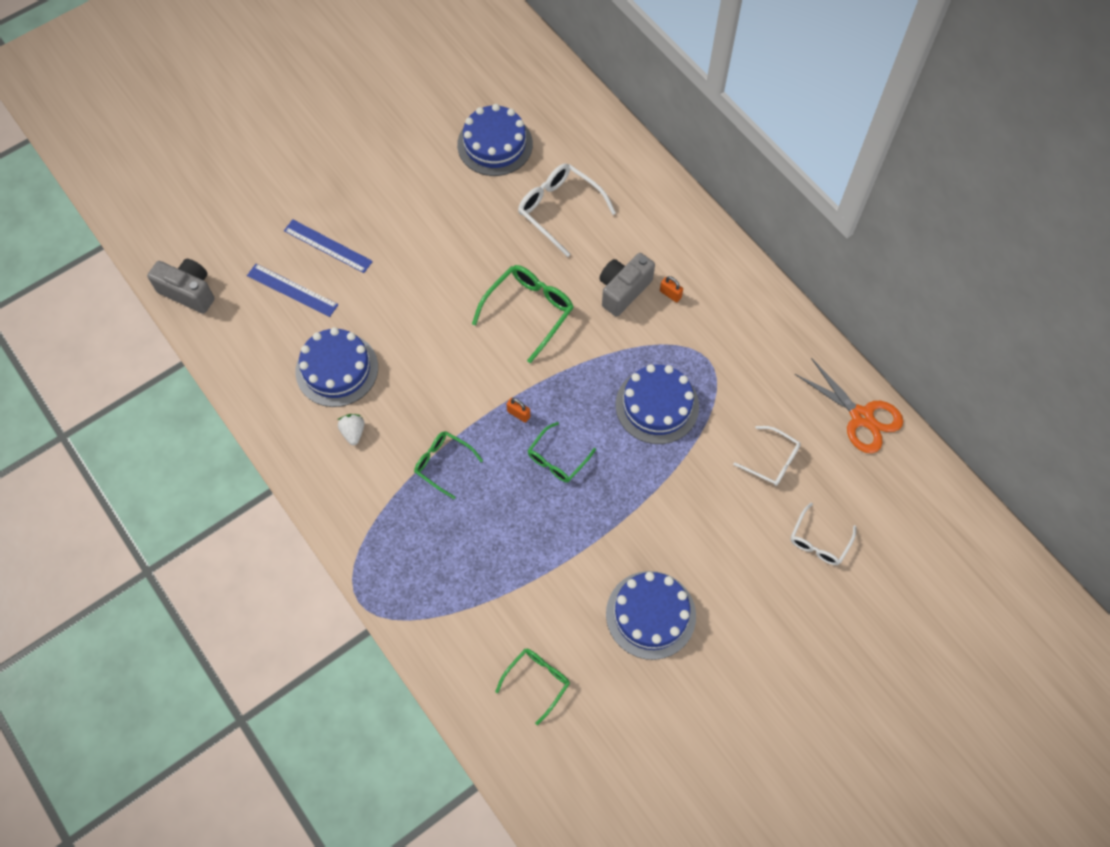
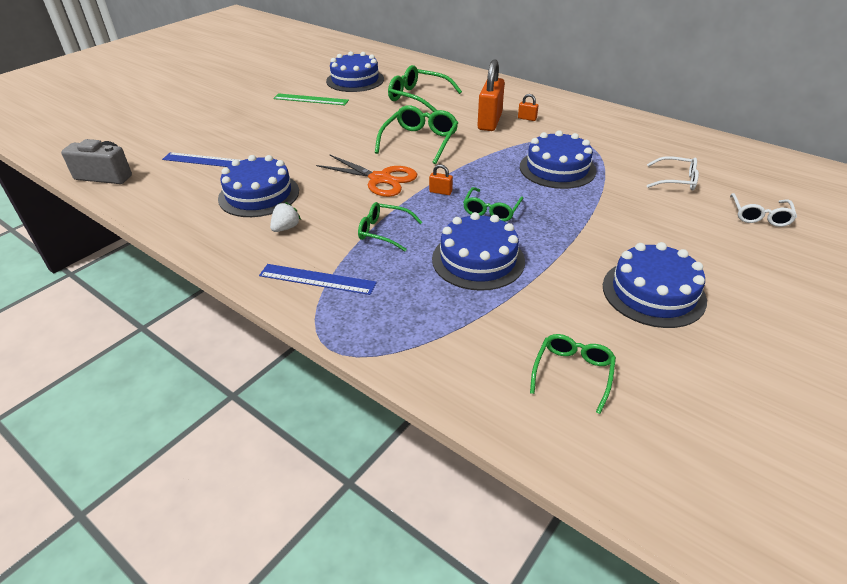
camera: 15 degrees left, 25 degrees down
blue ruler [284,219,373,273] -> blue ruler moved to [259,264,377,295]
white strawberry [338,414,364,445] -> white strawberry turned 60 degrees clockwise [270,202,301,232]
white glasses [518,163,616,257] -> green glasses [388,65,462,112]
grey camera [599,253,655,317] -> orange padlock [477,59,505,131]
orange scissors [795,358,904,453] -> orange scissors moved to [316,155,417,197]
none -> green ruler [273,93,349,105]
none -> blue cake [432,212,525,291]

